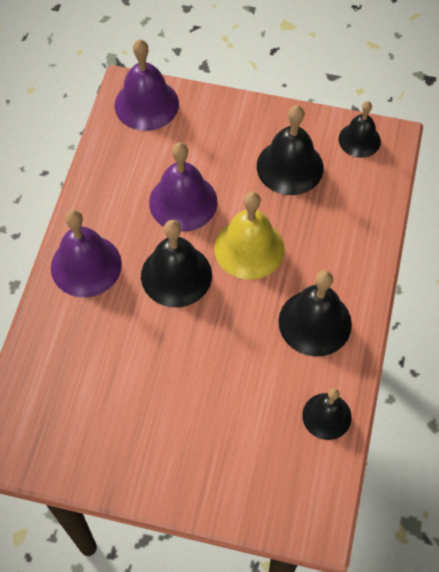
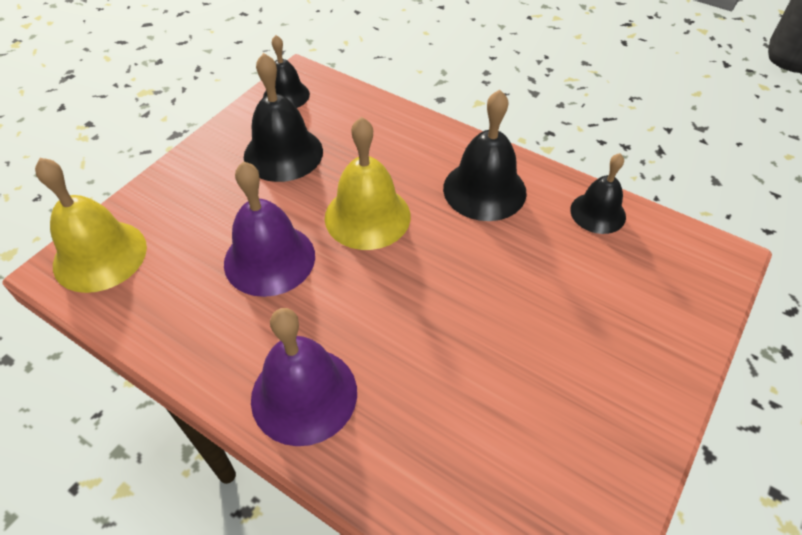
camera: 70 degrees left, 10 degrees down
purple bell [115,40,179,131] -> yellow bell [35,158,147,293]
black bell [141,220,212,307] -> none

